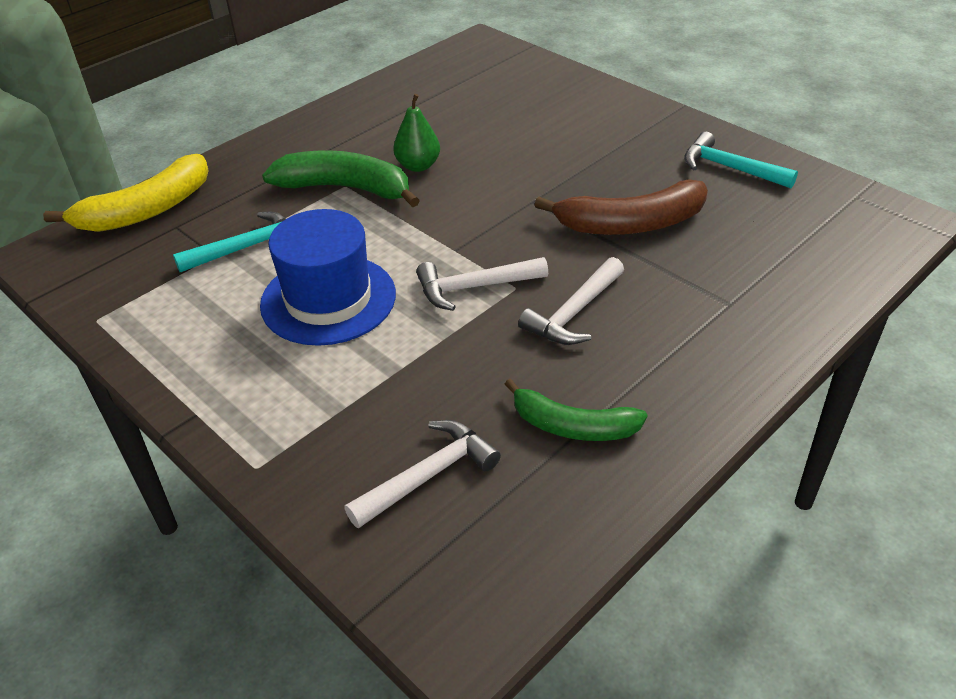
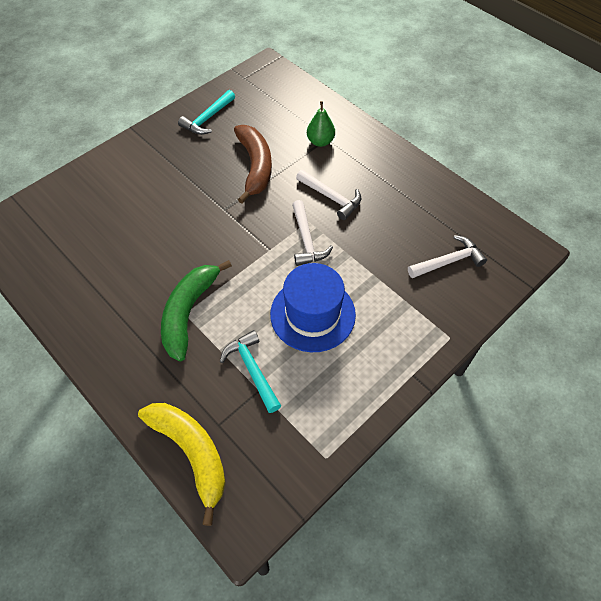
camera: 90 degrees left, 15 degrees up
white hammer [344,420,501,528] -> white hammer turned 105 degrees clockwise [408,235,487,278]
green pear [393,94,440,172] -> green pear moved to [307,101,335,147]
green banana [505,378,647,441] -> none

